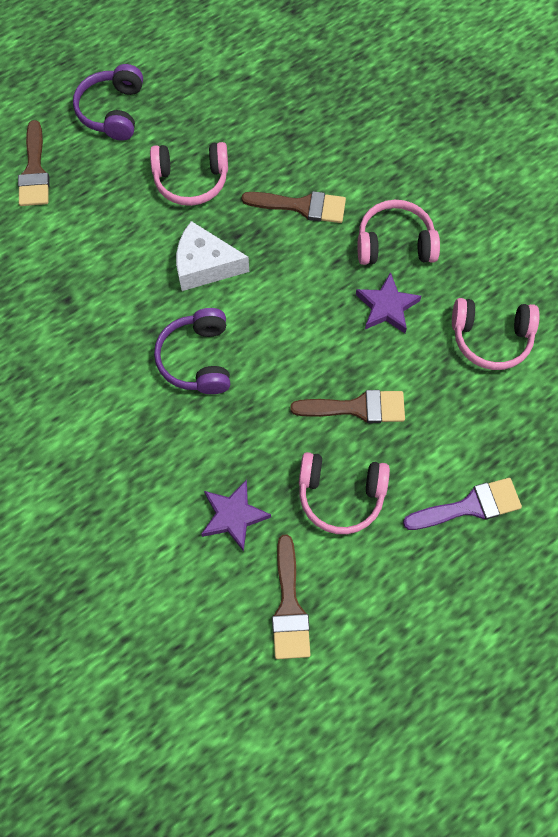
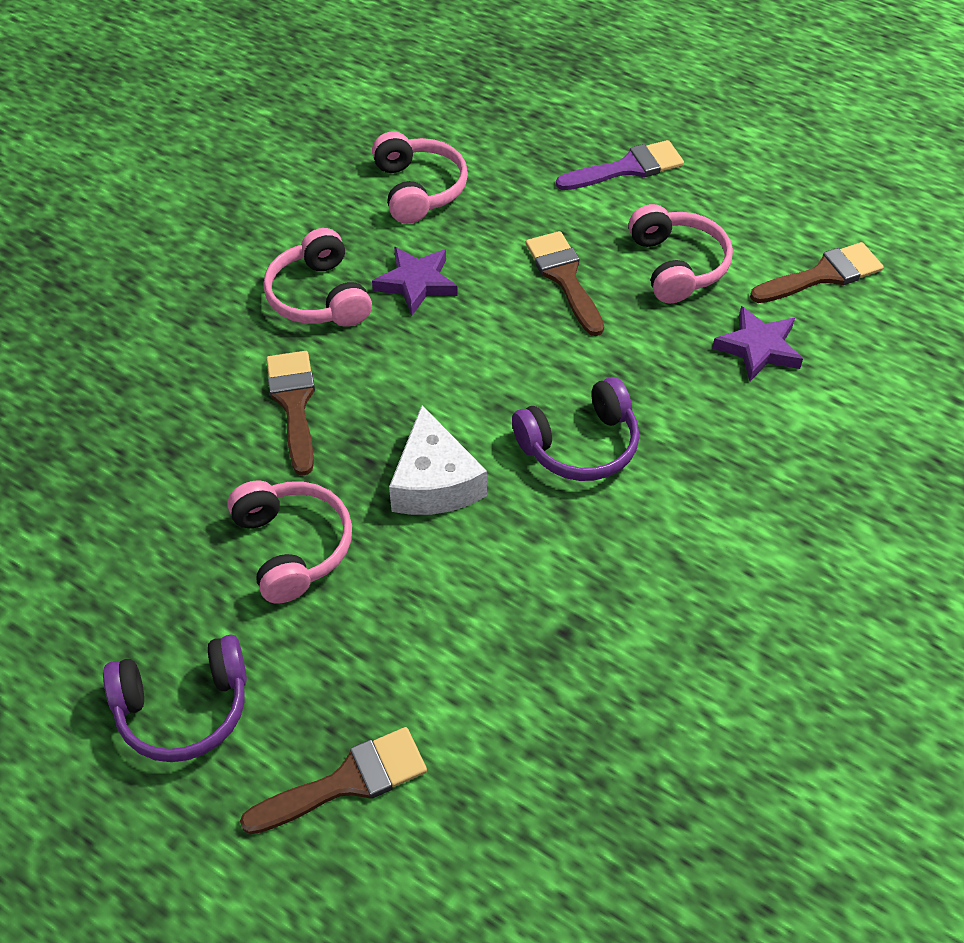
camera: 110 degrees left, 15 degrees down
purple brush [403,478,522,530] -> purple brush turned 105 degrees clockwise [556,140,684,190]

